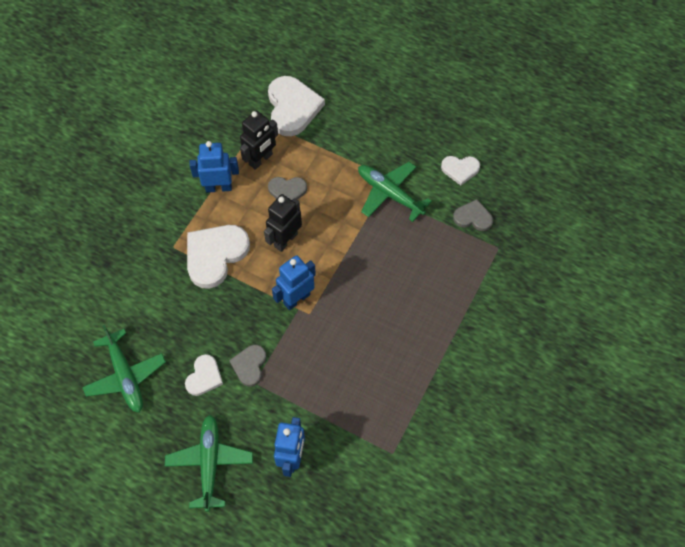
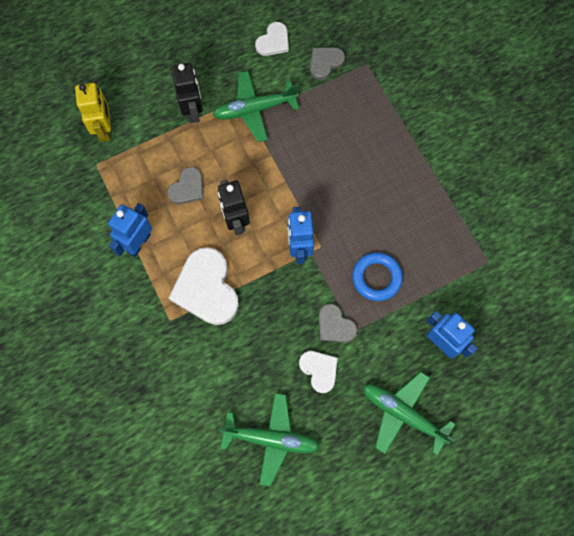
camera: 55 degrees left, 10 degrees up
black robot [240,111,278,170] -> black robot moved to [172,63,203,123]
white heart [268,76,325,136] -> yellow robot [75,83,111,142]
none -> blue ring [352,252,403,301]

